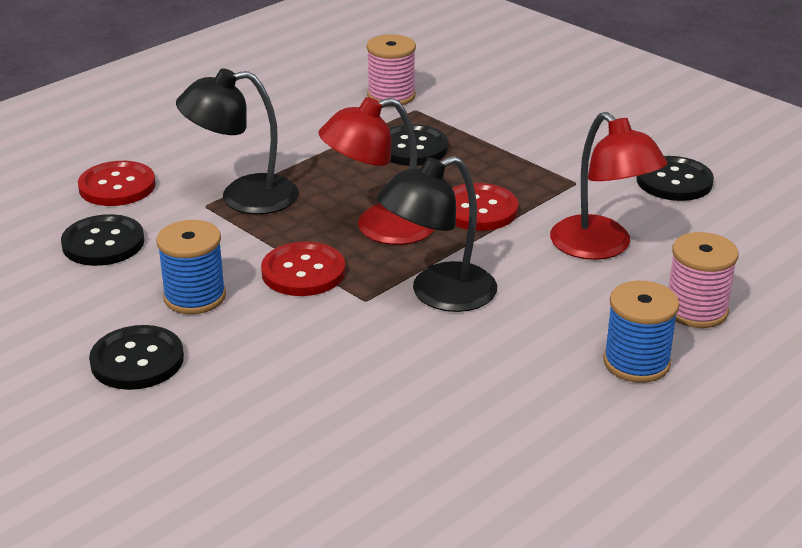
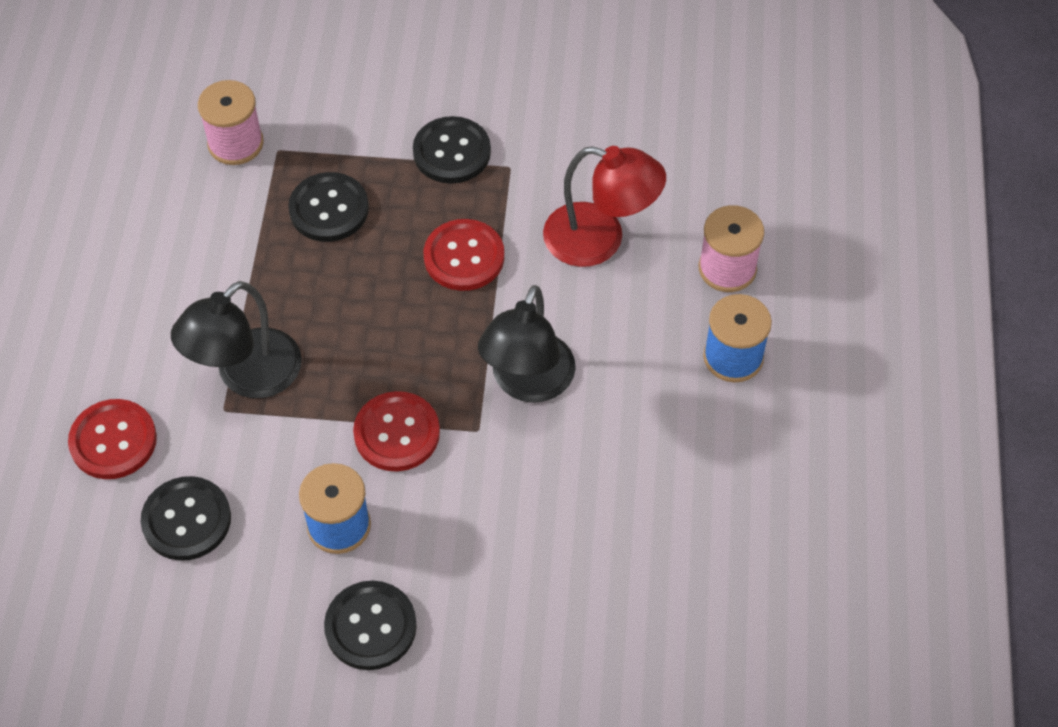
camera: 40 degrees left, 25 degrees up
red lamp [319,97,434,245] -> none
black button [637,156,714,201] -> black button moved to [413,116,491,184]

